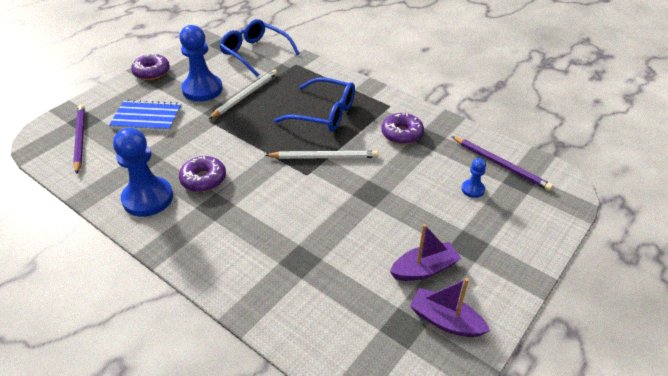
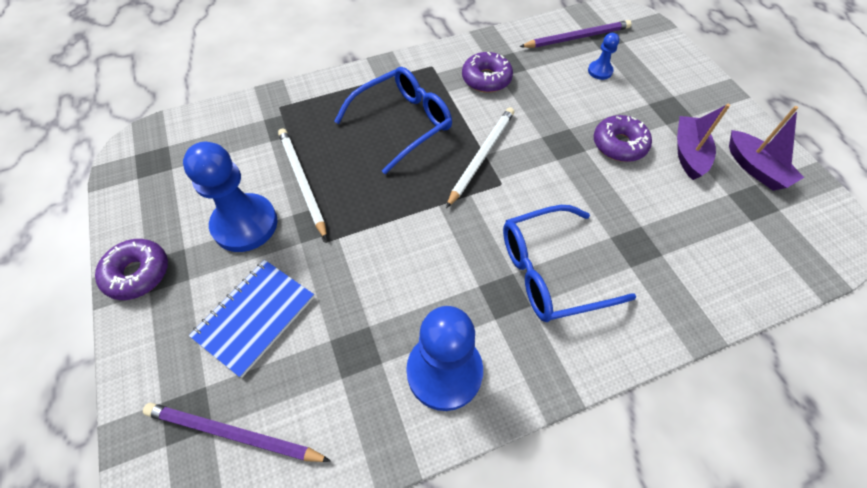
camera: 60 degrees left, 15 degrees up
purple donut [179,156,226,192] -> purple donut moved to [594,115,652,162]
blue glasses [219,19,300,77] -> blue glasses moved to [503,205,636,322]
purple boat [410,278,490,337] -> purple boat turned 90 degrees counterclockwise [729,106,804,191]

